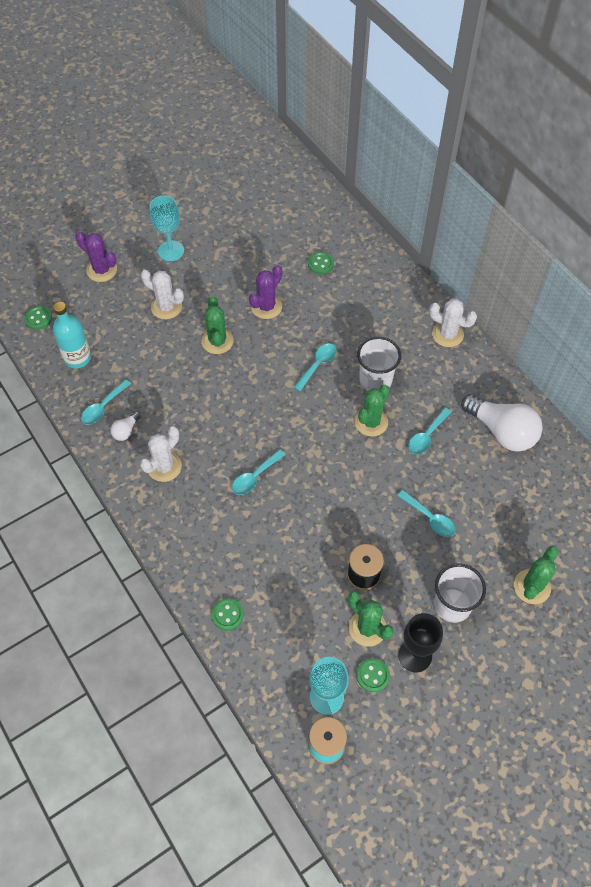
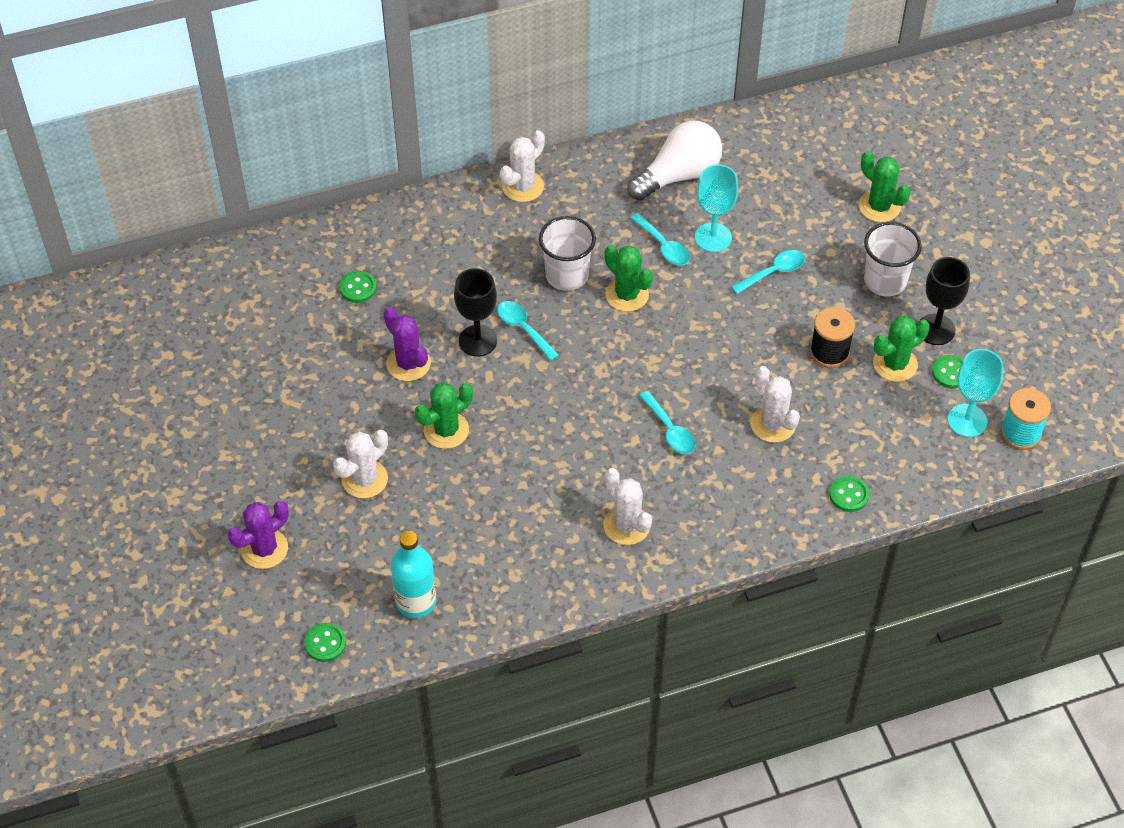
camera: 75 degrees left, 5 degrees down
turquoise spoon [81,379,131,425] -> none
white light bulb [110,411,140,441] -> none
turquoise goblet [150,196,184,261] -> turquoise goblet moved to [695,164,738,252]
green cactus [201,296,234,354] -> green cactus turned 45 degrees counterclockwise [415,382,473,449]
none -> black goblet [454,268,497,357]
none -> white cactus [751,366,800,443]

